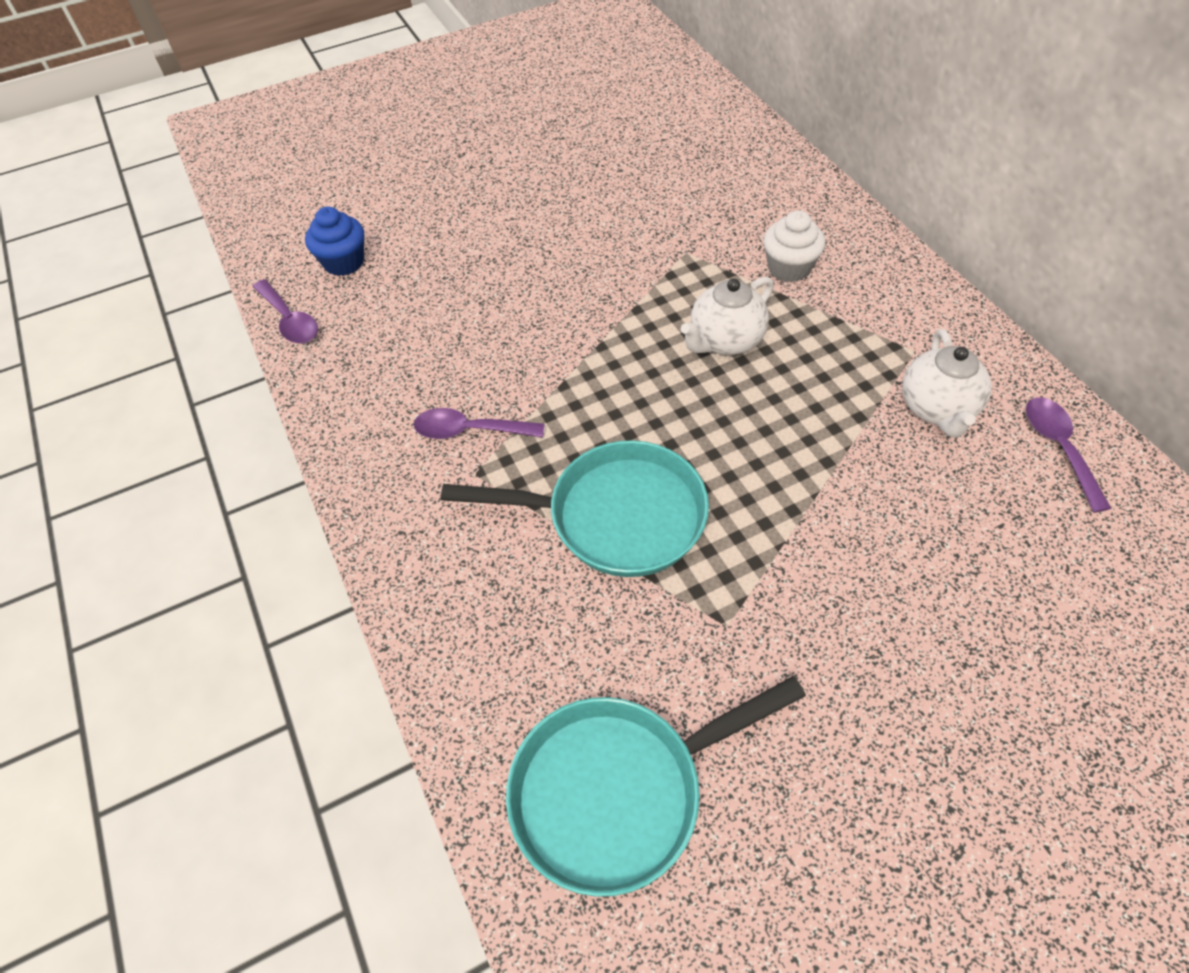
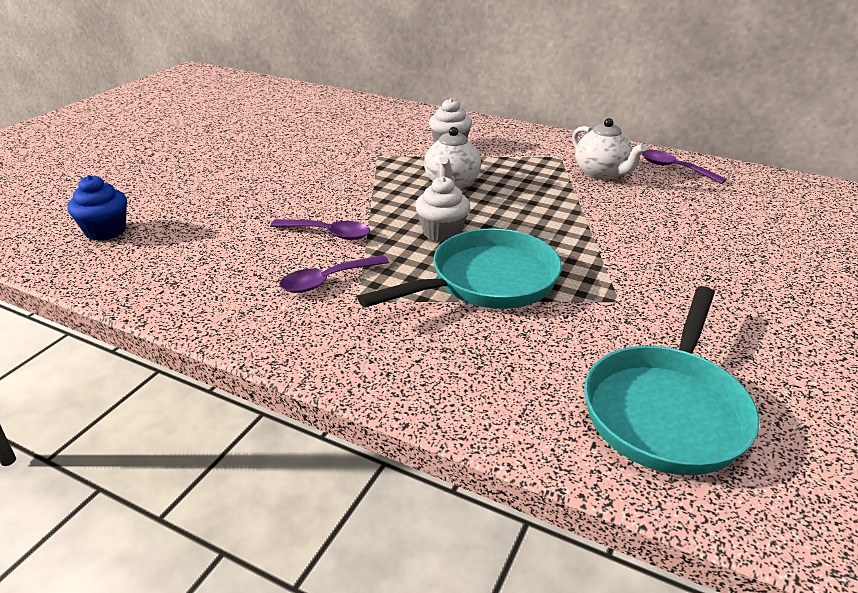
camera: 40 degrees left, 20 degrees down
purple spoon [253,279,318,344] -> purple spoon moved to [270,219,370,240]
none -> white cupcake [415,176,470,242]

